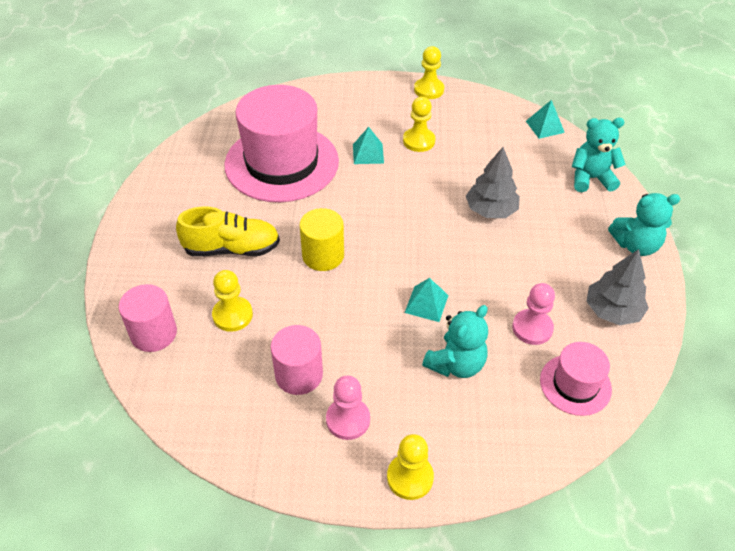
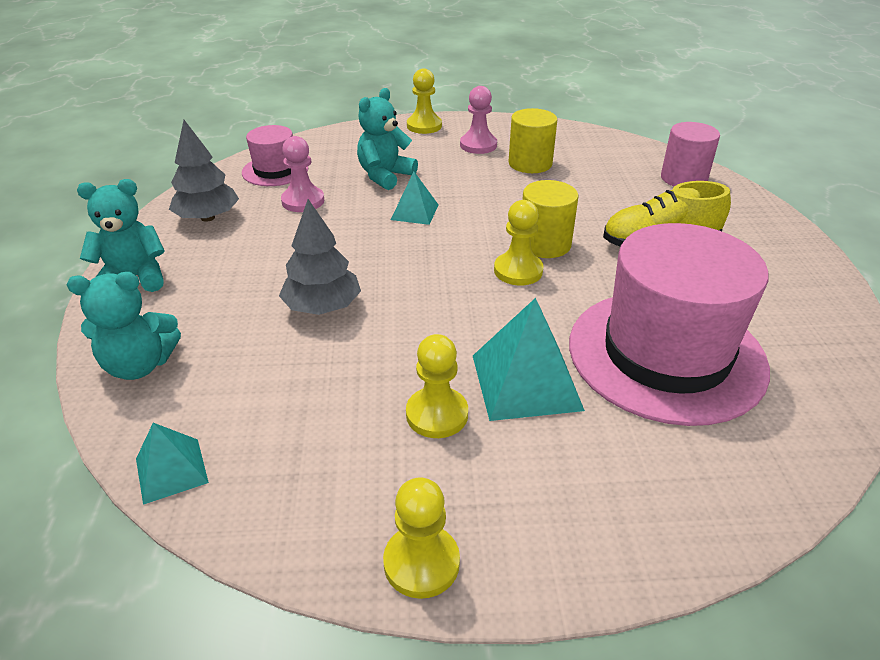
camera: 175 degrees right, 10 degrees down
yellow pawn [212,270,253,332] -> yellow pawn moved to [494,200,544,285]
pink cylinder [271,325,323,395] -> yellow cylinder [508,108,557,173]
turquoise pyramid [353,127,384,164] -> turquoise pyramid [473,298,585,421], size x1.71

